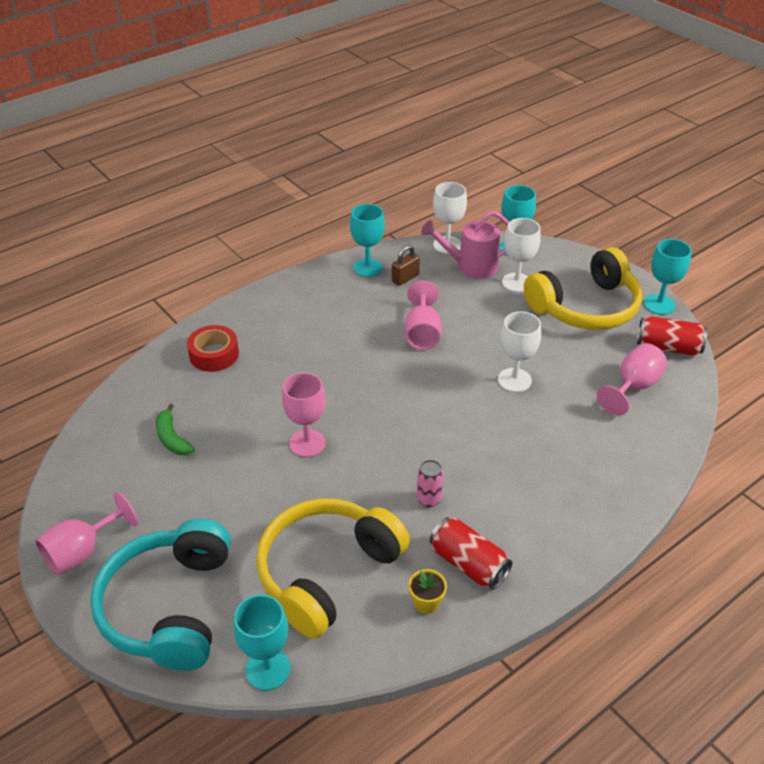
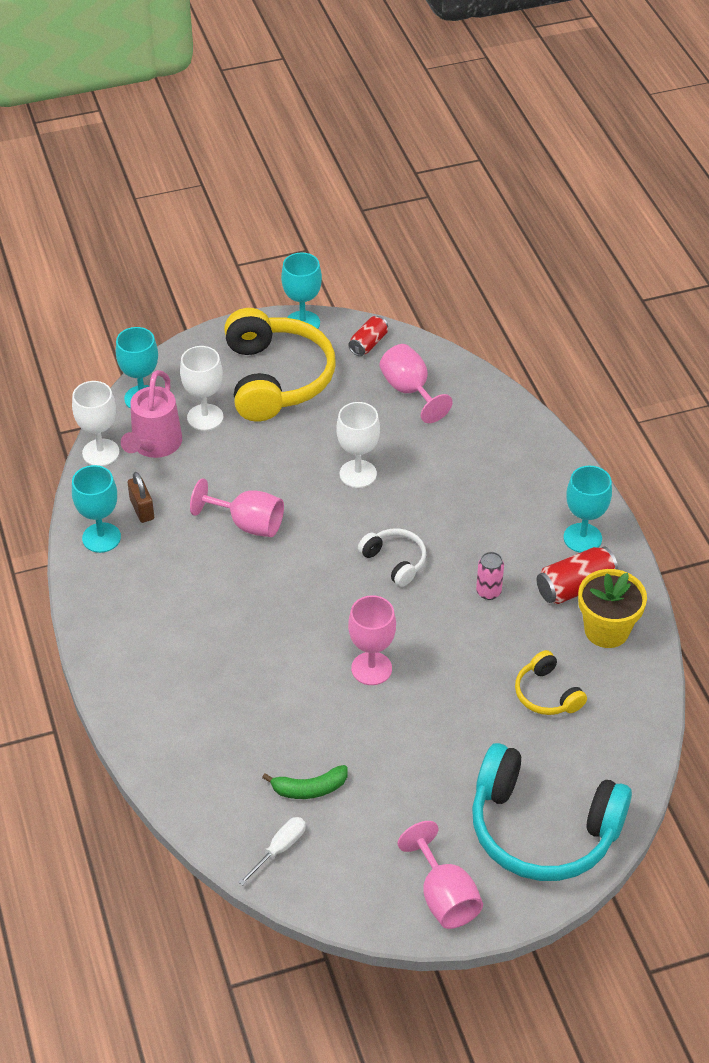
camera: 70 degrees left, 5 degrees up
red tape [187,325,239,372] -> none
turquoise goblet [234,594,290,690] -> turquoise goblet moved to [564,466,612,553]
yellow headphones [256,498,410,639] -> yellow headphones [515,650,587,715], size x0.48
yellow flower pot [409,569,447,614] -> yellow flower pot [578,569,647,648], size x1.87
red can [637,316,707,356] -> red can [348,316,388,356], size x0.66
none -> white screwdriver [238,817,306,886]
none -> white headphones [358,528,426,587]

